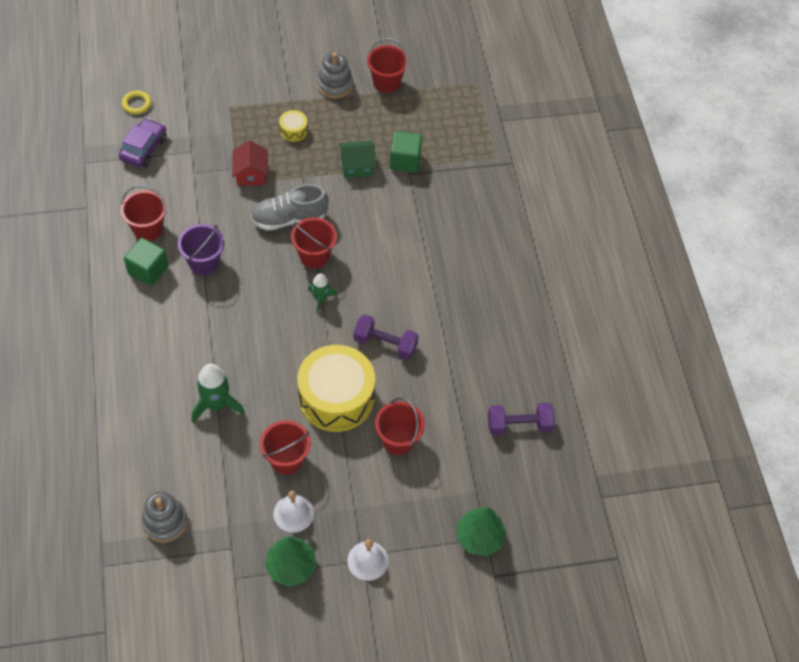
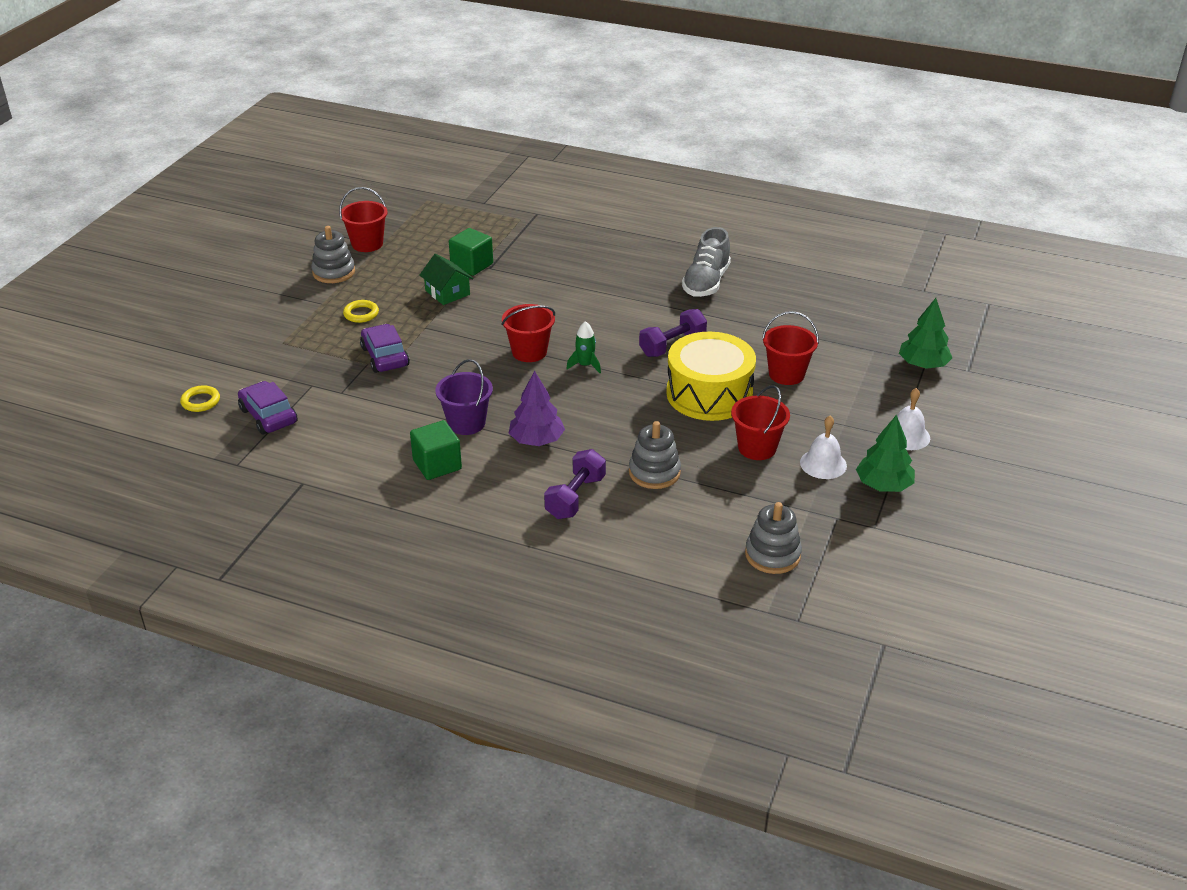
camera: 55 degrees left, 20 degrees down
red bucket [120,185,167,241] -> none
green rocket [191,364,245,423] -> grey stacking toy [629,421,681,489]
red house [232,140,268,186] -> purple car [360,324,410,373]
grey shoe [250,184,329,231] -> grey shoe moved to [682,227,731,297]
yellow drum [279,110,308,142] -> yellow ring [343,300,379,323]
green house [339,141,376,178] -> green house turned 60 degrees counterclockwise [420,254,474,305]
purple dumbbell [488,403,555,435] -> purple dumbbell moved to [544,449,606,519]
none -> purple tree [509,371,565,446]

